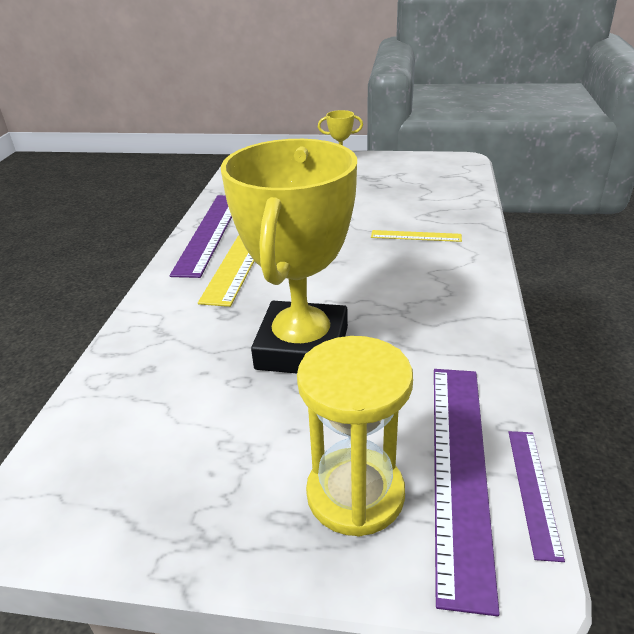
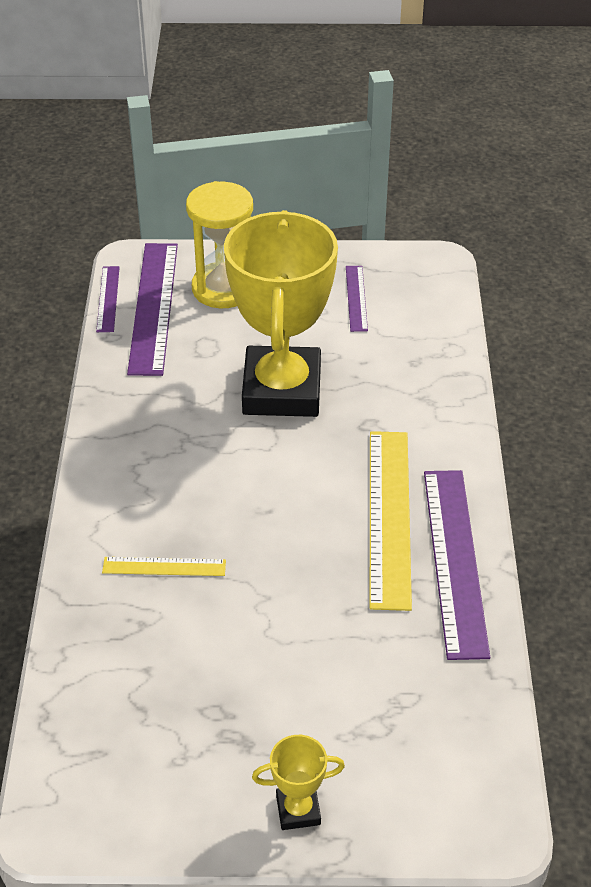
camera: 170 degrees right, 10 degrees up
none -> purple ruler [346,266,368,332]

